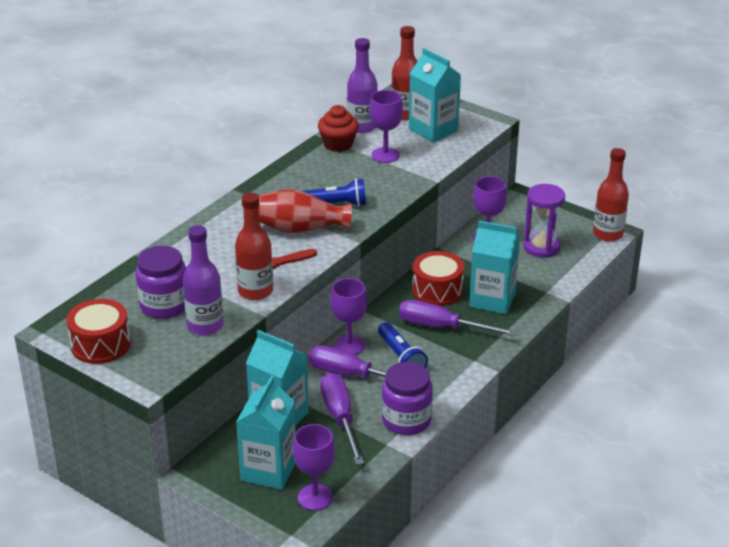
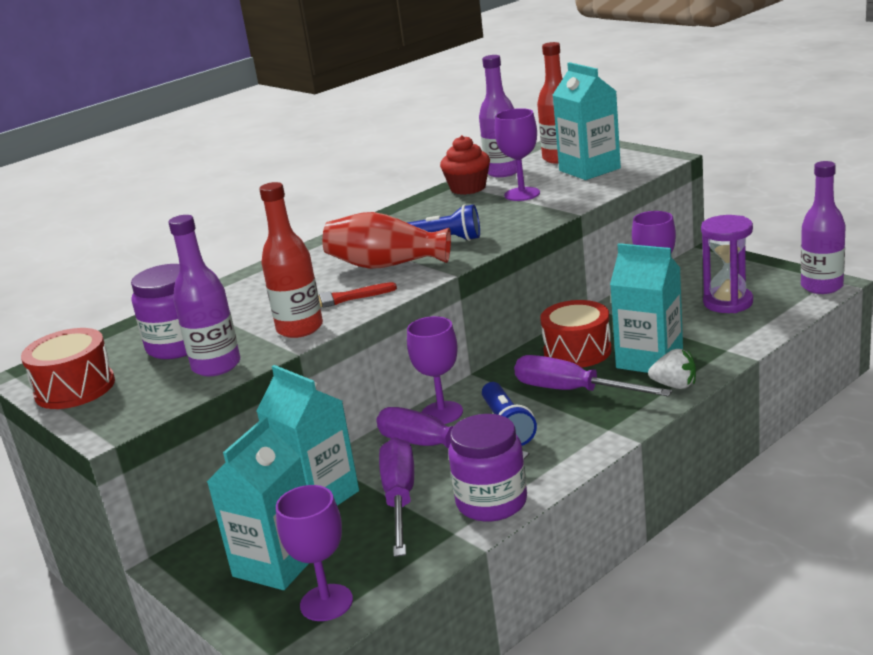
camera: 15 degrees right, 10 degrees down
red bottle [593,148,629,242] -> purple bottle [801,161,846,294]
none -> white strawberry [648,349,696,389]

